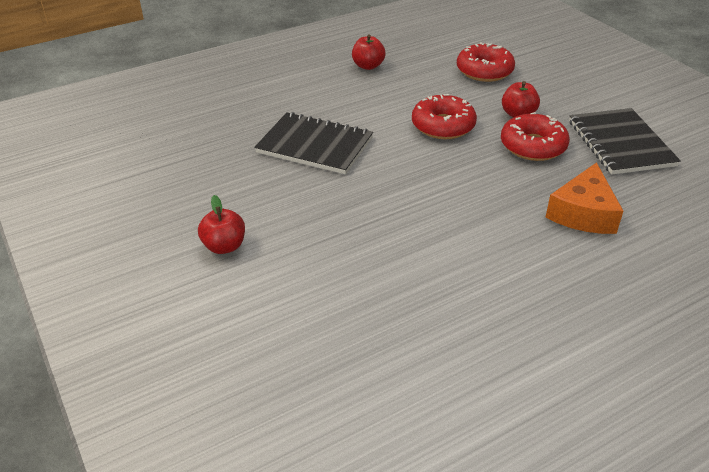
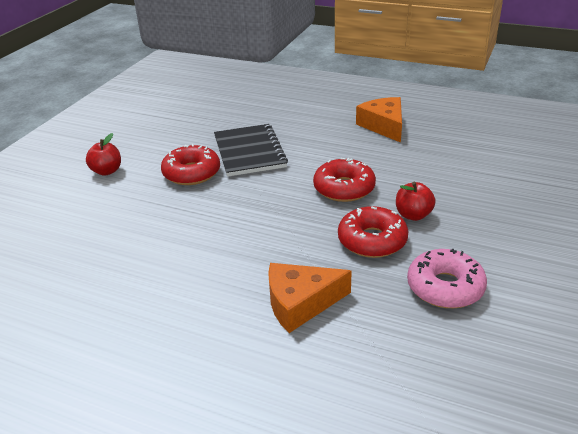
camera: 55 degrees right, 5 degrees down
red apple [352,34,386,70] -> orange cheese [356,97,402,143]
red donut [457,42,515,82] -> red donut moved to [161,144,220,185]
black notebook [569,108,681,175] -> pink donut [407,249,487,308]

